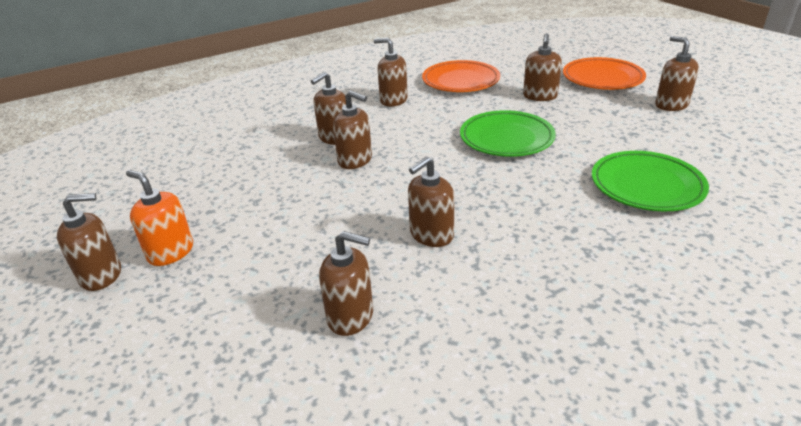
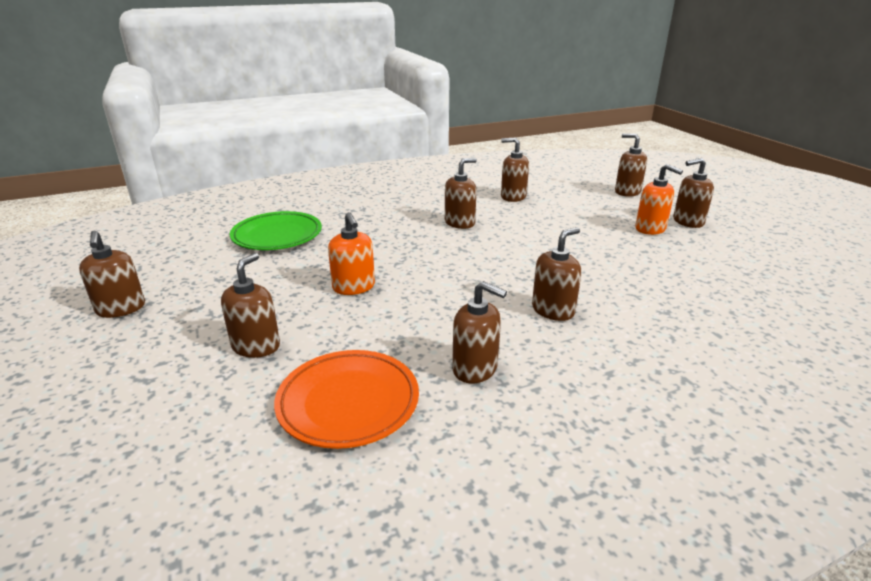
camera: 175 degrees left, 5 degrees down
brown soap dispenser [333,90,372,169] -> brown soap dispenser moved to [615,133,647,197]
green plate [460,110,556,157] -> orange soap dispenser [328,212,375,295]
orange plate [563,57,646,90] -> none

